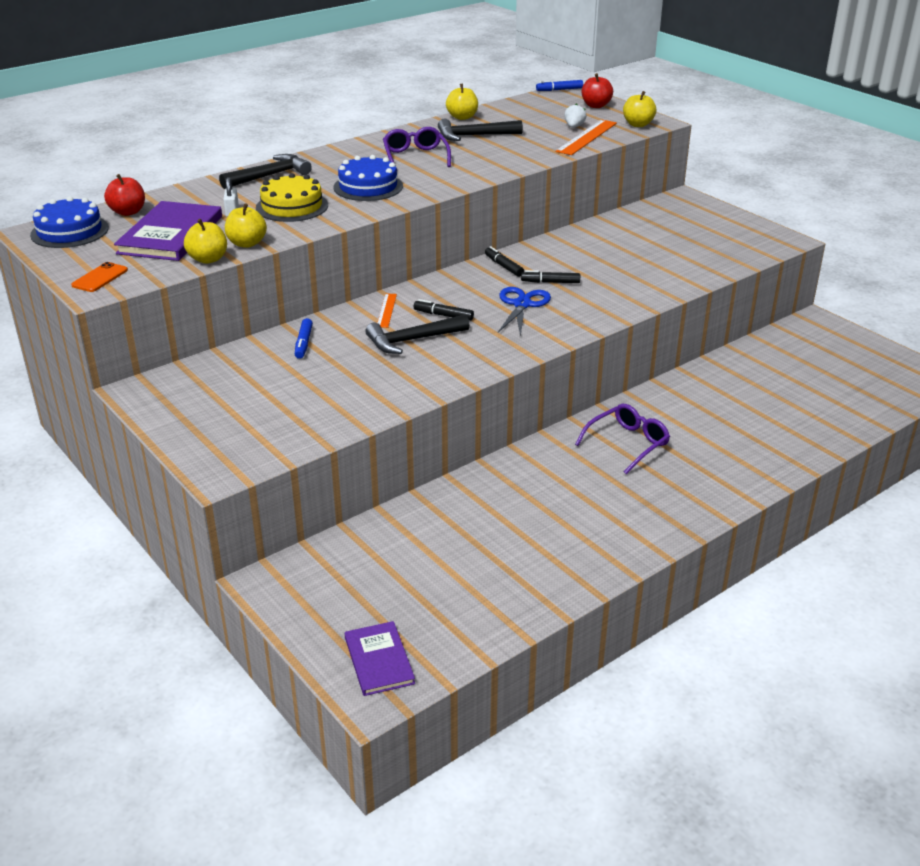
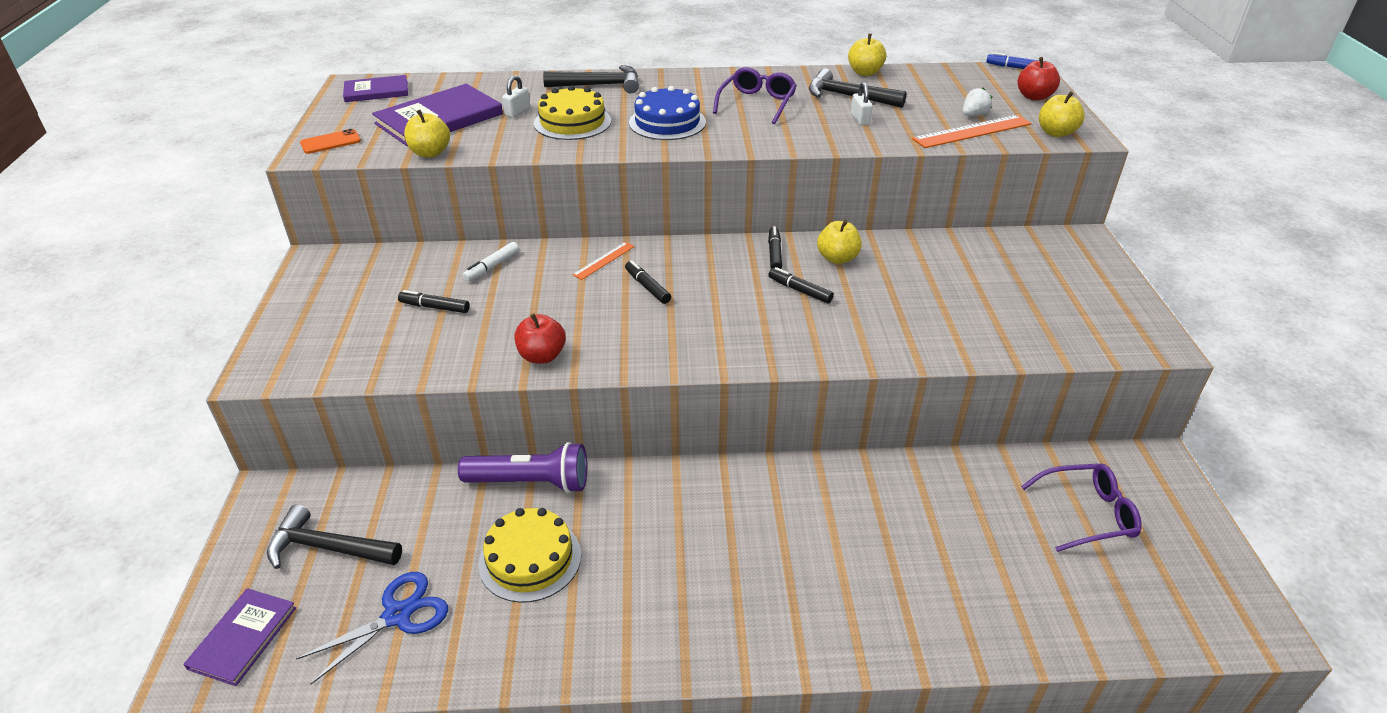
camera: 35 degrees right, 5 degrees up
blue cake [30,196,109,248] -> purple book [343,75,408,102]
red apple [104,174,145,216] -> red apple moved to [515,313,566,364]
yellow apple [225,203,267,248] -> yellow apple moved to [817,220,862,264]
blue marker [295,318,313,359] -> white marker [462,242,519,282]
black hammer [365,314,470,354] -> black hammer moved to [267,504,402,569]
blue scissors [498,287,551,337] -> blue scissors moved to [296,572,448,684]
purple glasses [575,404,670,474] -> purple glasses moved to [1021,463,1142,552]
none -> black marker [398,290,470,313]
none -> purple flashlight [458,442,587,493]
none -> yellow cake [478,508,581,603]
none -> white padlock [851,82,873,125]

